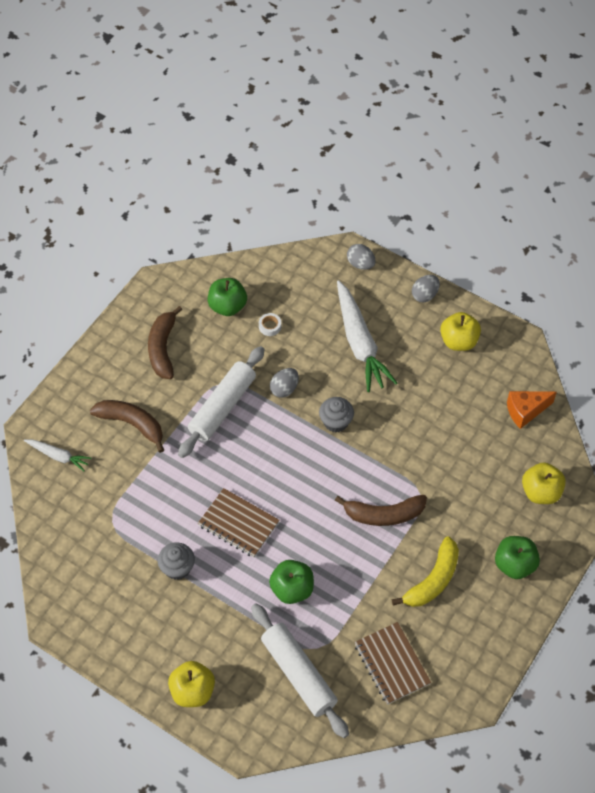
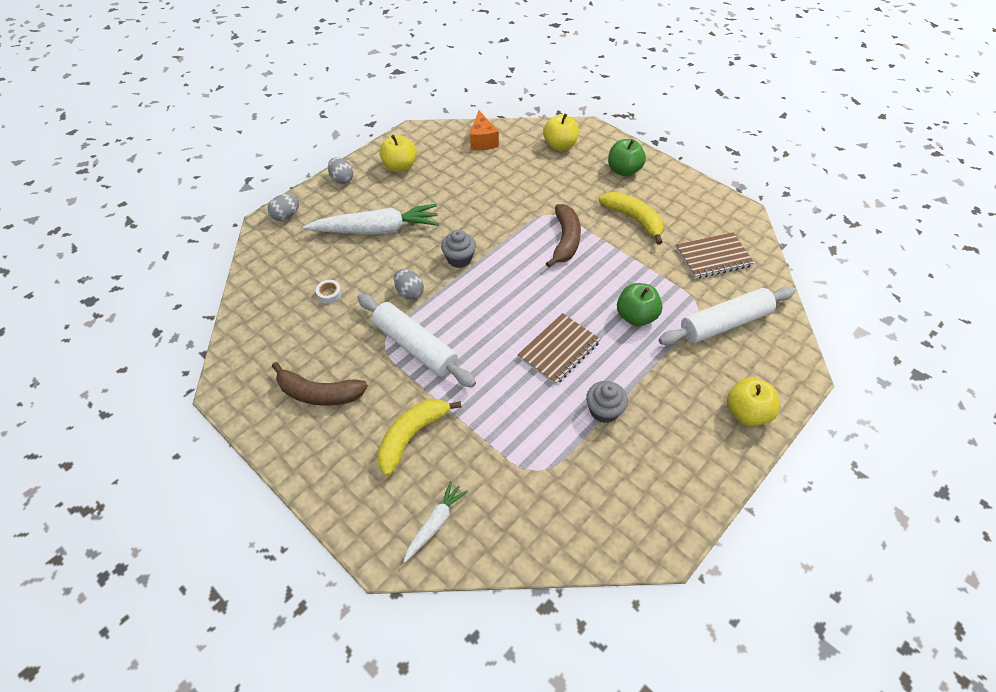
camera: 80 degrees left, 5 degrees down
brown banana [90,400,164,453] -> yellow banana [377,399,461,476]
green apple [208,278,247,316] -> none

